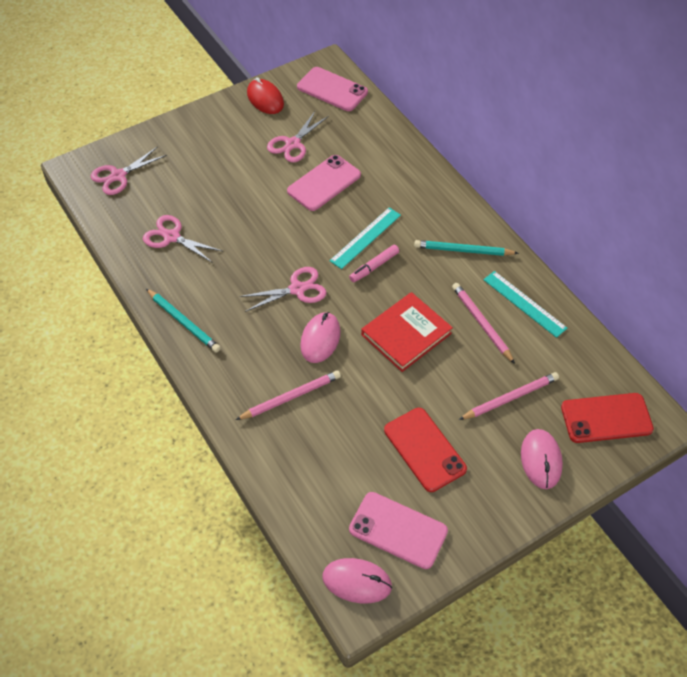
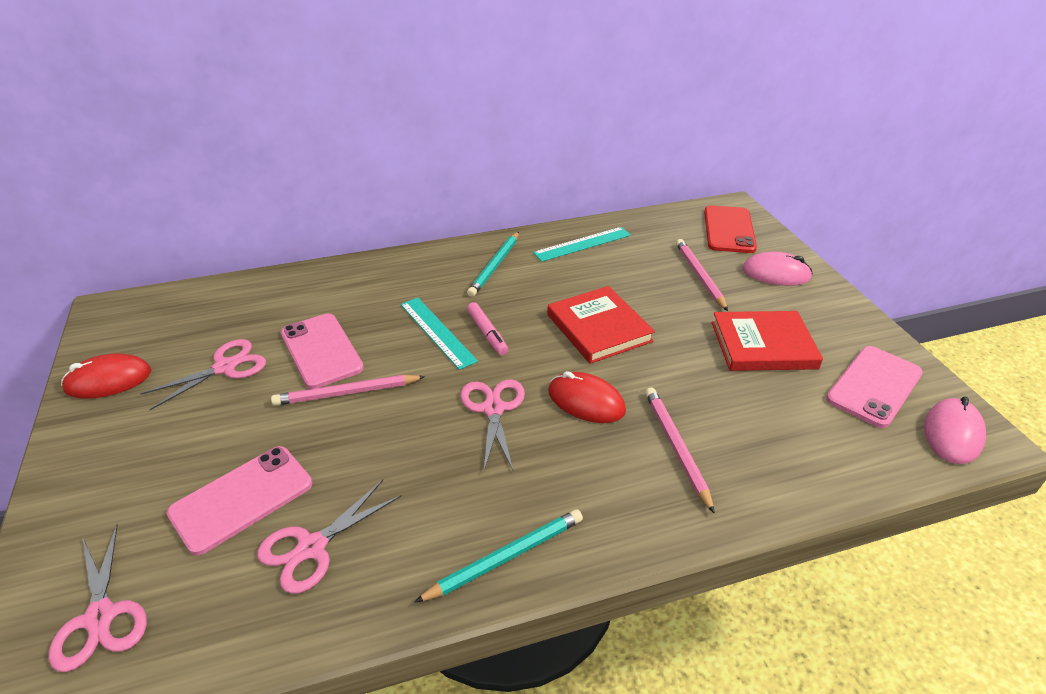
camera: 75 degrees left, 15 degrees down
pink scissors [267,111,329,162] -> pink scissors turned 90 degrees counterclockwise [140,339,266,410]
pink phone [297,67,368,111] -> pink phone moved to [167,446,312,556]
pink mouse [300,312,341,363] -> red mouse [548,371,626,423]
red phone [384,408,467,492] -> red book [712,311,823,371]
pink pencil [452,283,515,364] -> pink pencil moved to [271,375,426,406]

